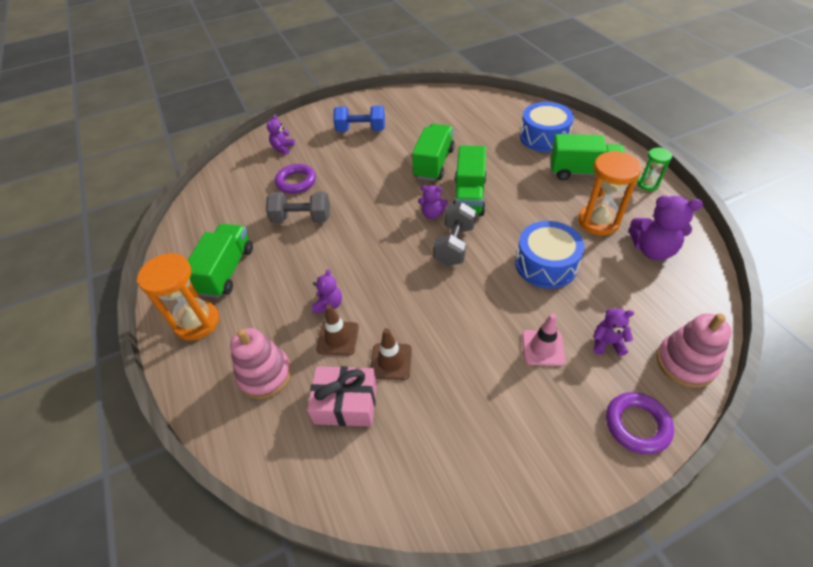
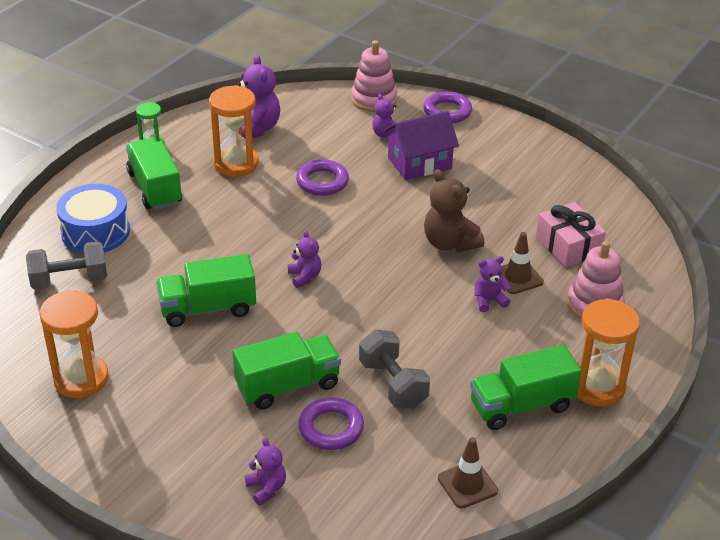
camera: 125 degrees left, 10 degrees down
purple teddy bear [267,115,295,155] -> purple teddy bear turned 105 degrees counterclockwise [245,438,286,506]
blue dumbbell [333,105,385,132] -> none
brown traffic cone [370,328,412,380] -> brown traffic cone moved to [438,437,498,509]
grey dumbbell [433,202,476,266] -> grey dumbbell moved to [26,241,107,290]
green truck [452,145,487,216] -> green truck moved to [233,332,341,410]
blue drum [515,221,585,289] -> purple ring [296,159,349,196]
pink traffic cone [522,313,566,366] -> purple house [384,111,459,180]
none -> orange hourglass [39,290,109,398]
none -> brown teddy bear [424,169,484,252]

